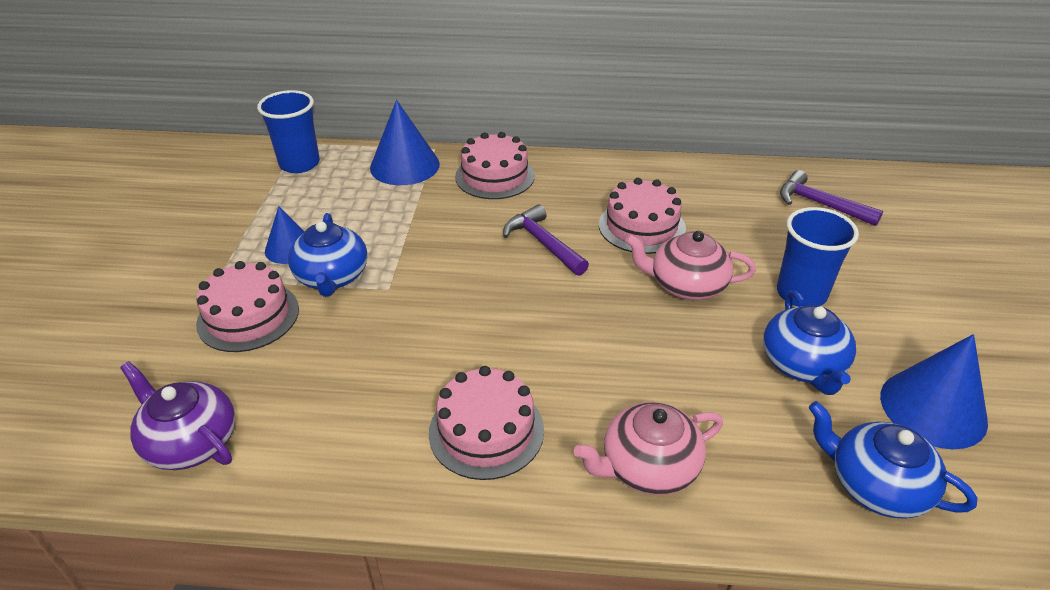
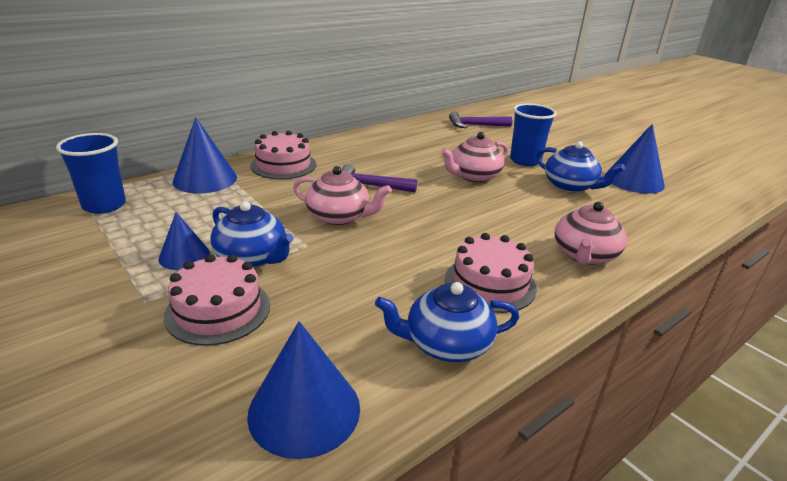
camera: 45 degrees left, 10 degrees down
purple teapot [120,361,235,470] -> blue cone [247,321,360,459]
pink cake [599,178,686,254] -> none
blue teapot [809,401,977,519] -> blue teapot moved to [375,282,519,362]
none -> pink teapot [293,166,391,225]

